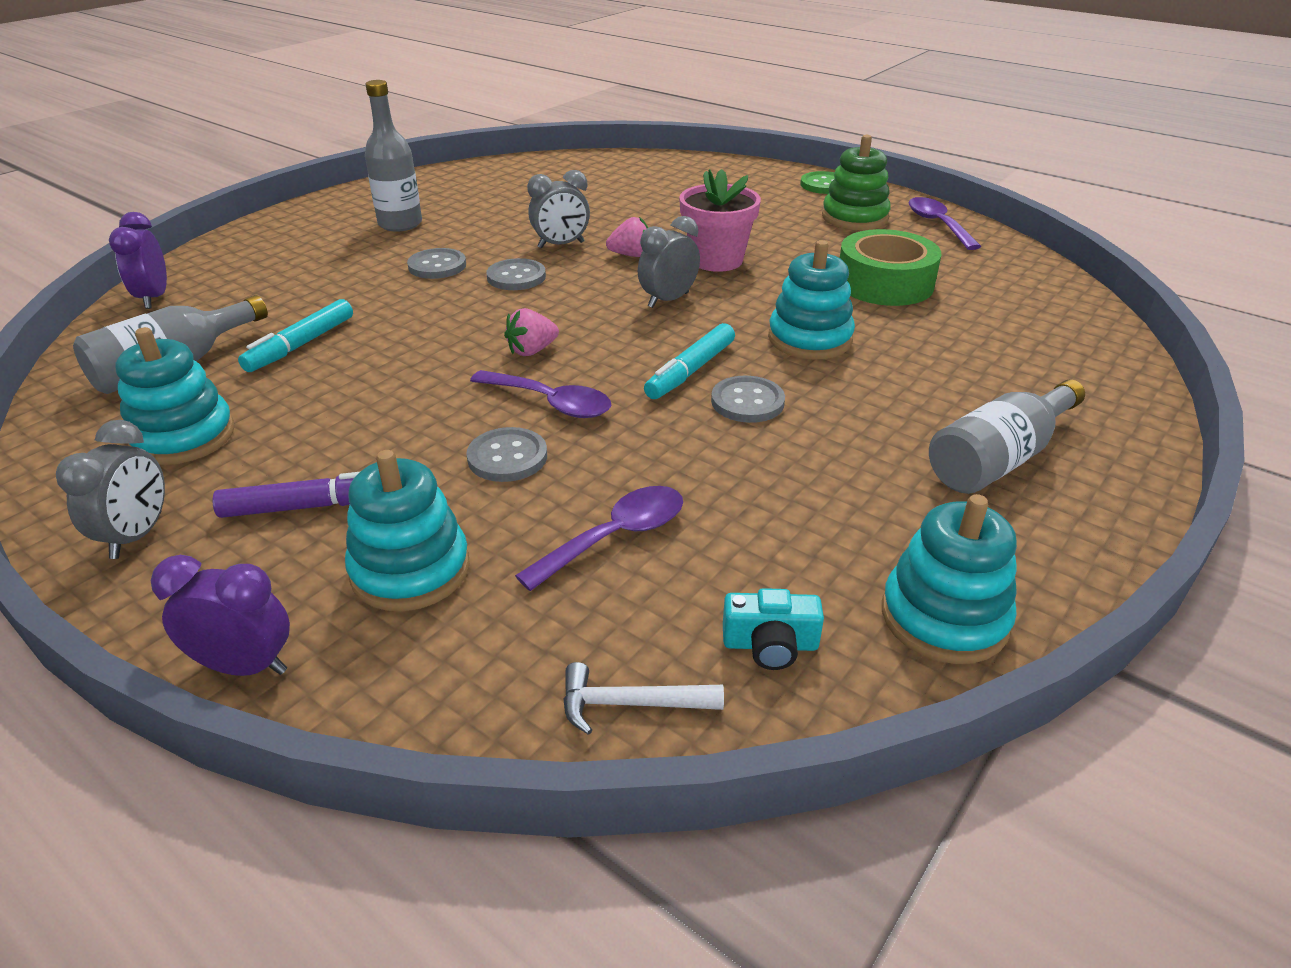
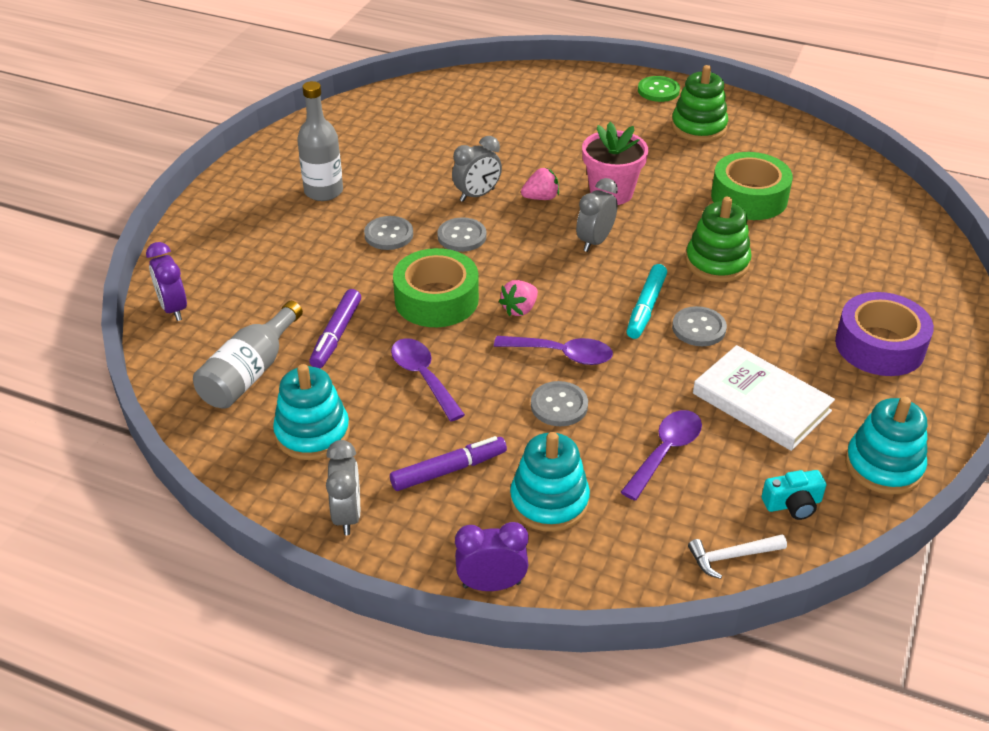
camera: 15 degrees left, 5 degrees up
turquoise marker [238,299,353,372] -> purple marker [309,289,361,368]
turquoise stacking toy [768,240,855,359] -> green stacking toy [685,196,752,282]
purple spoon [908,197,982,250] -> purple spoon moved to [391,338,465,421]
grey bottle [929,380,1085,494] -> purple tape [835,292,934,376]
none -> green tape [393,248,479,327]
none -> white book [693,345,835,451]

